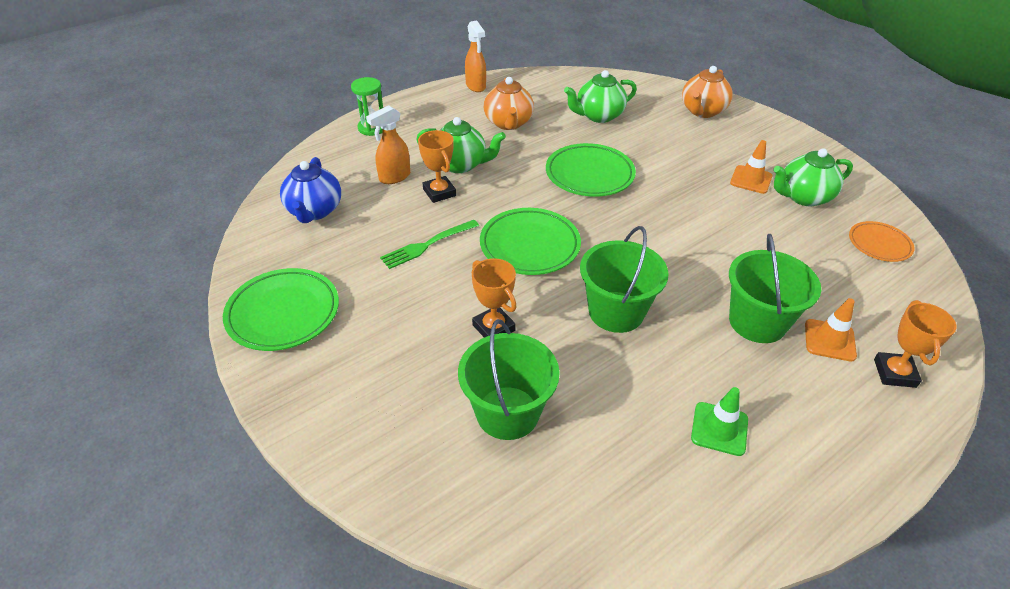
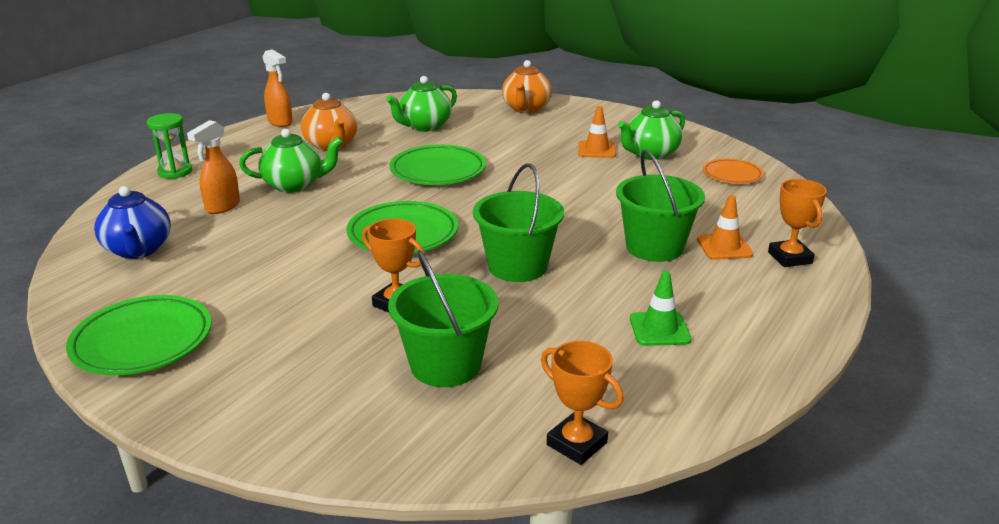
camera: 20 degrees left, 15 degrees down
green fork [380,220,479,269] -> none
orange trophy [418,130,456,203] -> orange trophy moved to [541,341,624,465]

